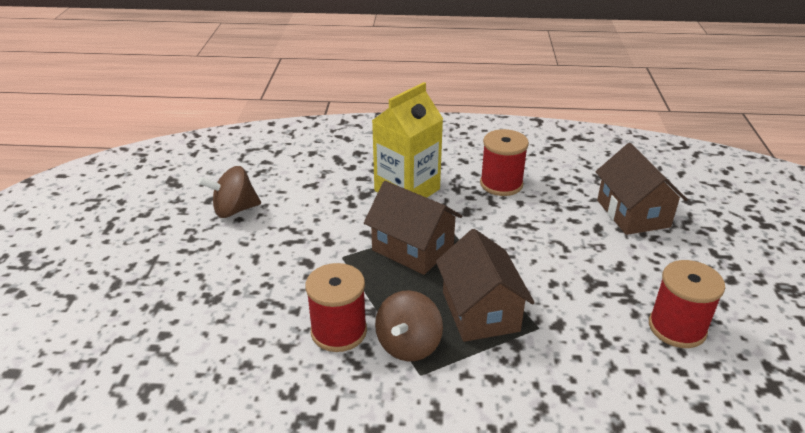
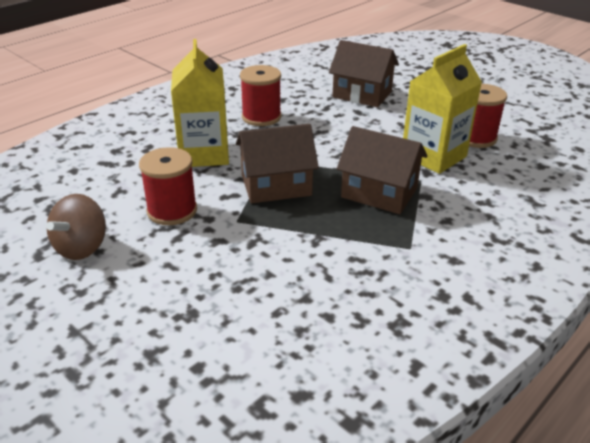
camera: 50 degrees left, 0 degrees up
red spool [305,263,367,352] -> red spool moved to [139,147,197,225]
brown spinning top [375,290,443,361] -> none
none -> yellow carton [403,44,482,174]

